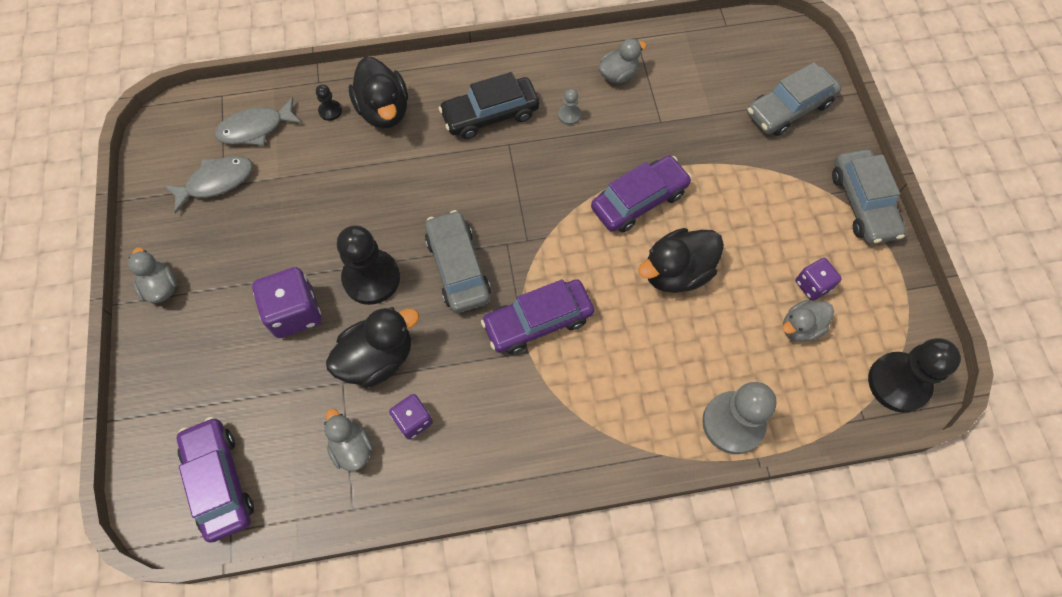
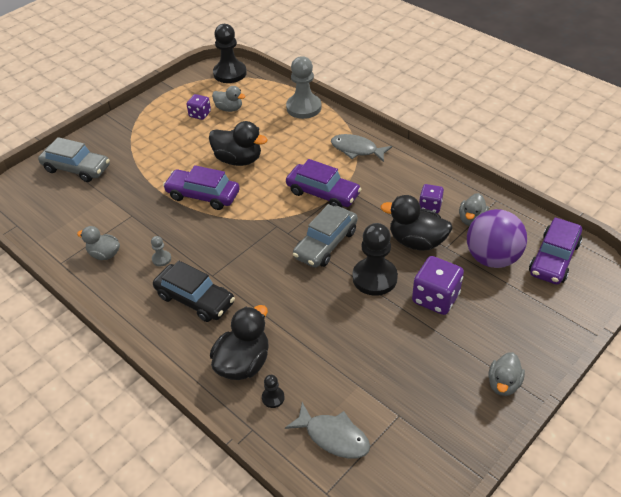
camera: 125 degrees left, 20 degrees down
grey fish [164,156,253,214] -> grey fish moved to [331,134,392,162]
grey car [832,149,906,244] -> none
none -> purple ball [467,209,527,268]

